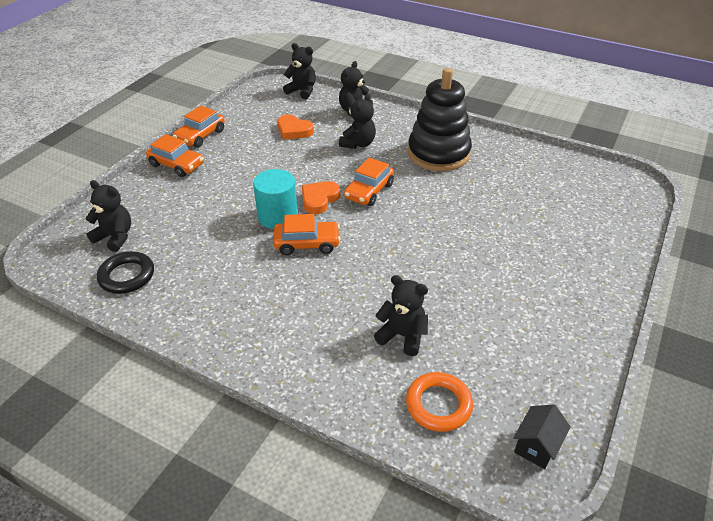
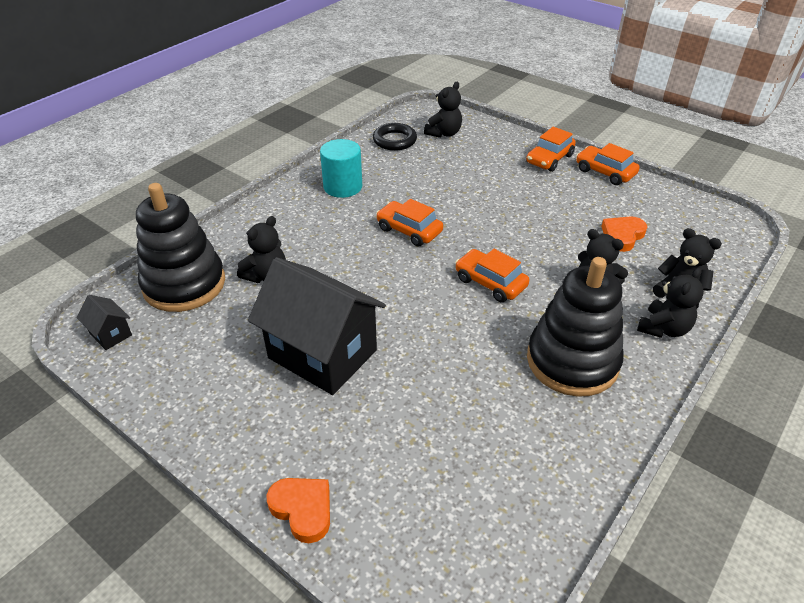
camera: 100 degrees right, 0 degrees up
turquoise cylinder [253,169,298,229] -> turquoise cylinder moved to [320,139,362,198]
orange car [273,214,341,255] -> orange car turned 120 degrees clockwise [376,199,443,247]
black teddy bear [283,43,316,99] -> black teddy bear moved to [637,268,704,338]
orange heart [302,181,340,214] -> orange heart moved to [266,478,330,543]
orange ring [406,372,473,432] -> black stacking toy [136,183,225,312]
none -> black house [248,257,386,395]

